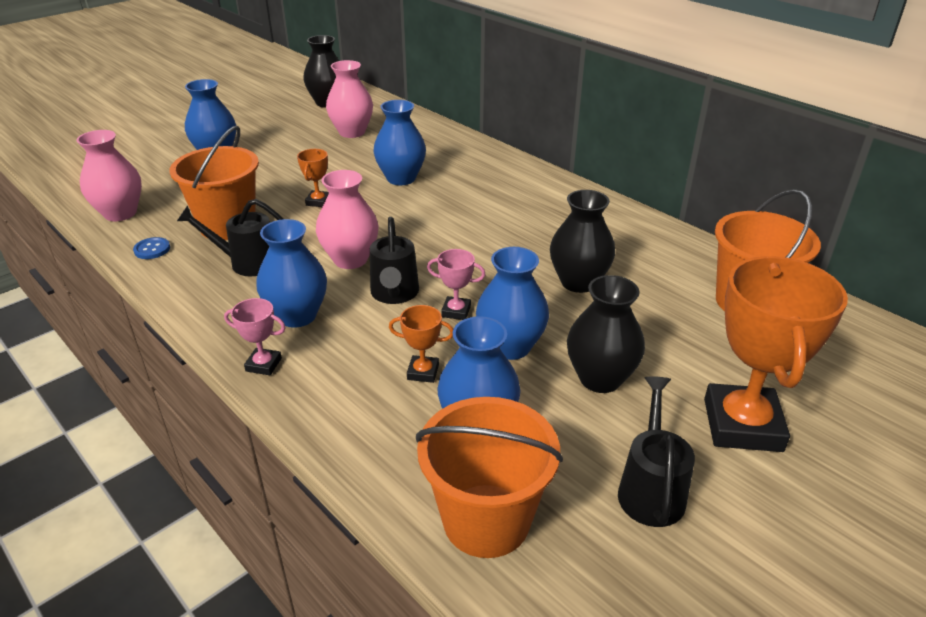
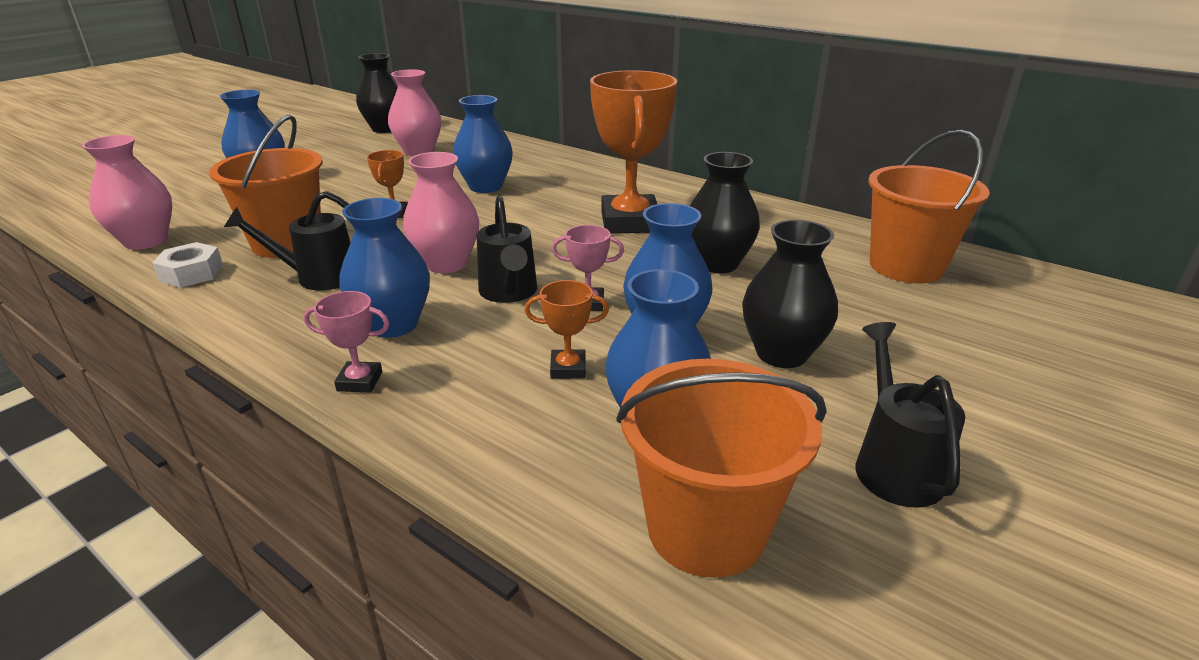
camera: 10 degrees left, 5 degrees down
blue button [133,237,170,259] -> white nut [152,242,223,288]
orange trophy [704,256,848,452] -> orange trophy moved to [590,70,677,234]

